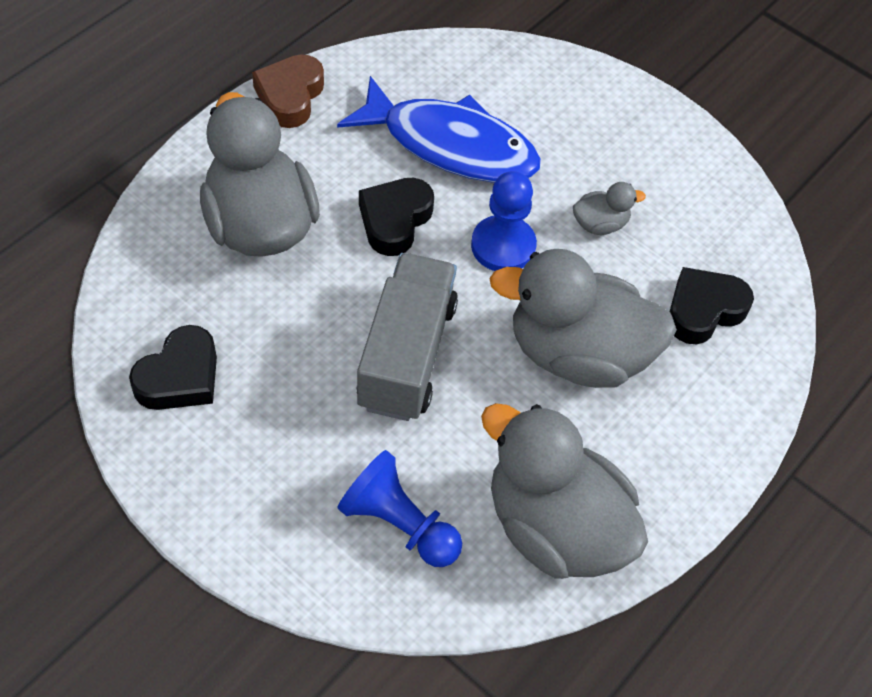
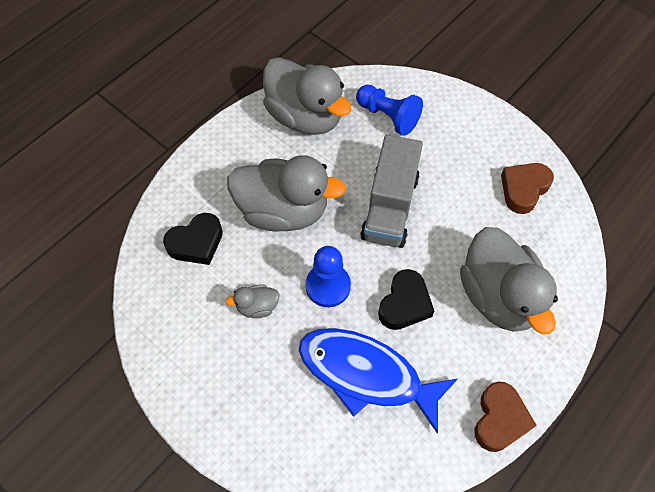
camera: 175 degrees left, 5 degrees up
black heart [129,325,217,410] -> brown heart [501,163,554,214]

